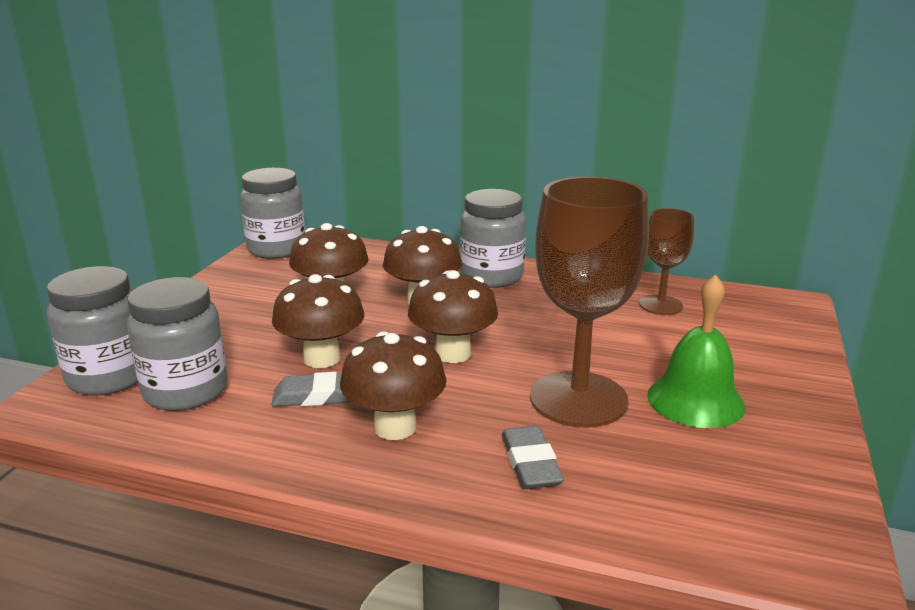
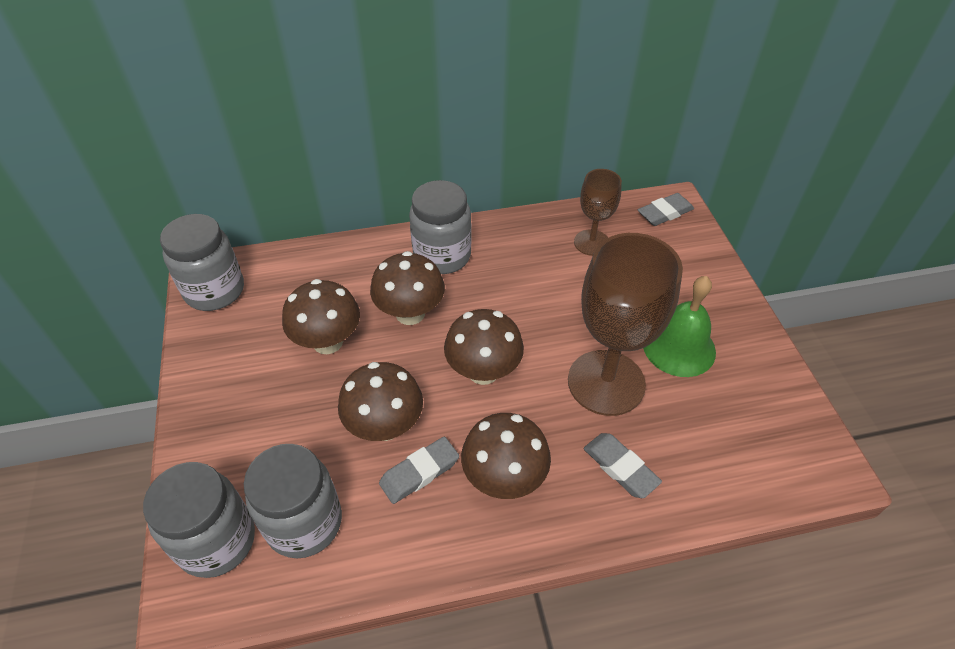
camera: 30 degrees left, 25 degrees up
none -> grey eraser [638,193,694,226]

